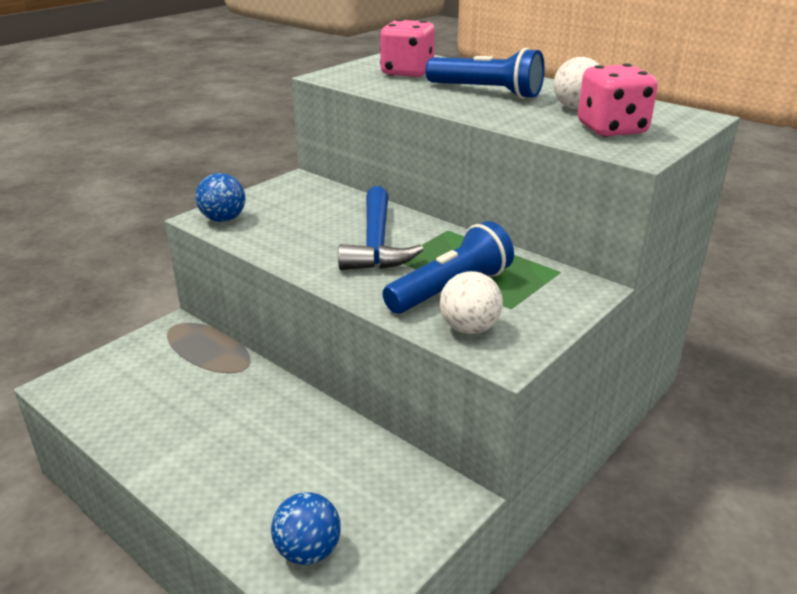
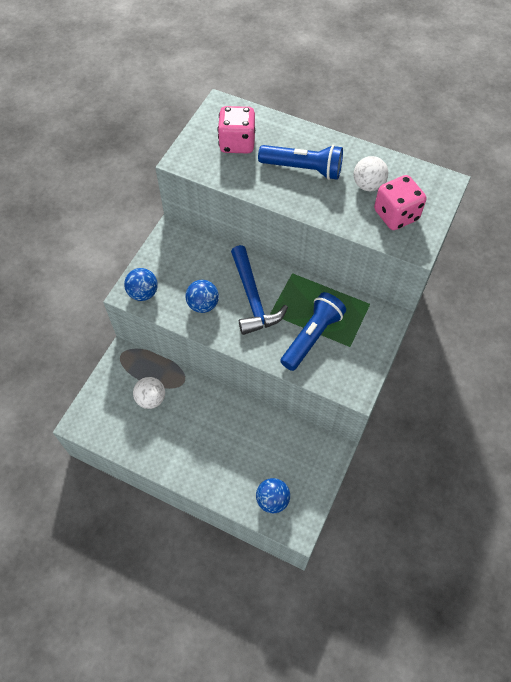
camera: 15 degrees left, 30 degrees up
white ball [440,271,503,334] -> white ball moved to [133,377,165,409]
none -> blue ball [185,280,219,313]

